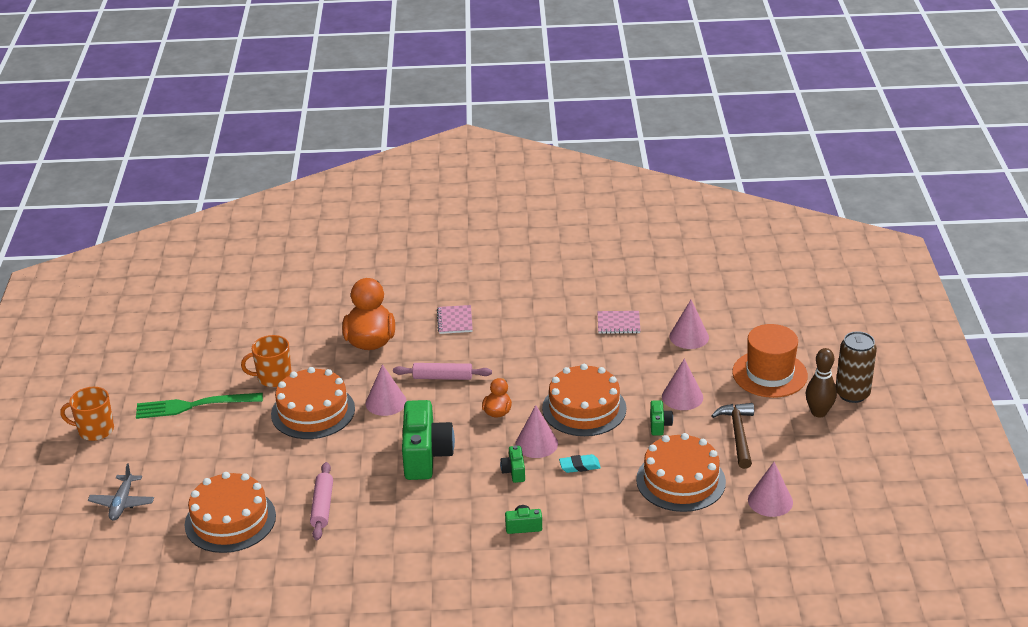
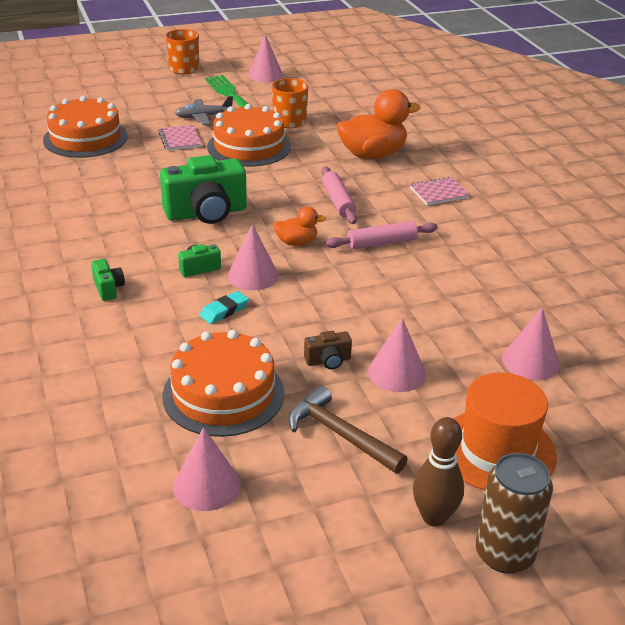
camera: 70 degrees right, 0 degrees up
grey plane [88,464,154,521] -> grey plane moved to [175,96,233,125]
pink rolling pin [310,462,333,540] -> pink rolling pin moved to [326,221,438,250]
pink cone [365,364,407,416] -> pink cone moved to [248,34,283,82]
orange cake [542,364,627,436] -> none
turquoise eraser [559,454,601,473] -> turquoise eraser turned 75 degrees clockwise [199,291,249,324]
pink notebook [597,311,641,334] -> pink notebook moved to [158,125,202,150]
green camera [650,401,673,435] -> brown camera [304,331,352,369]
brown hammer [711,403,754,469] -> brown hammer turned 120 degrees counterclockwise [288,386,408,474]

